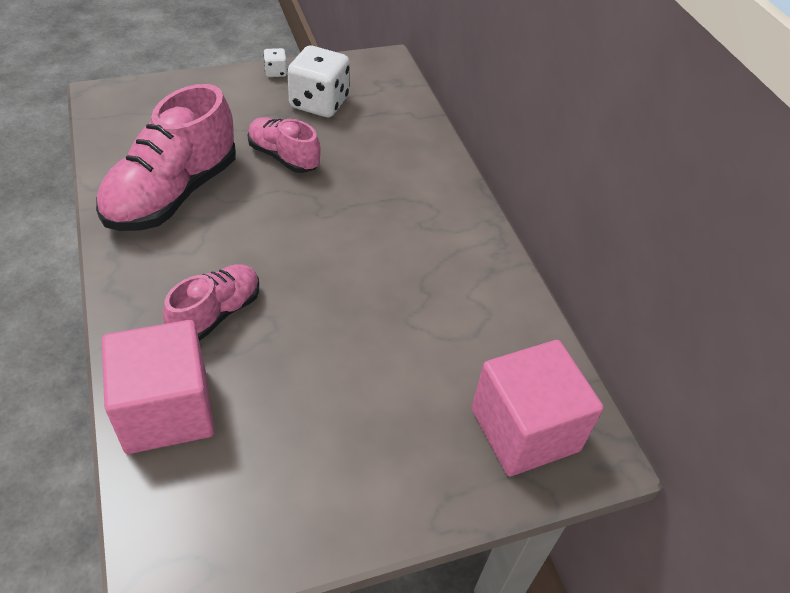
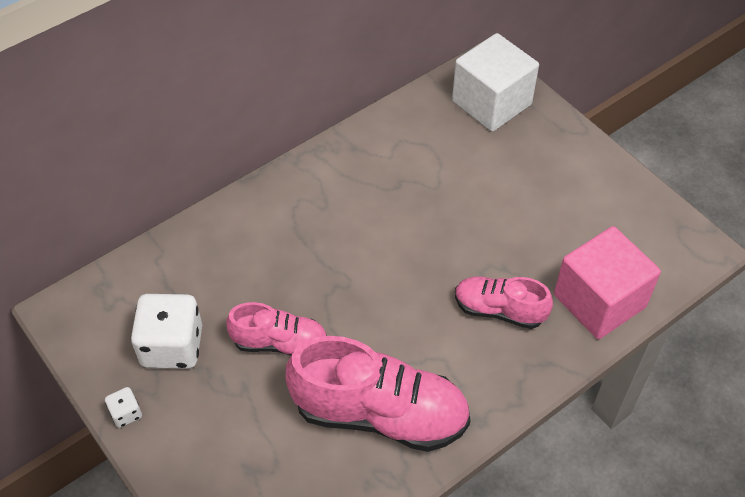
camera: 105 degrees left, 5 degrees up
pink shoe [247,117,321,173] -> pink shoe turned 105 degrees counterclockwise [226,302,327,356]
pink cube [471,340,604,476] -> white cube [452,33,539,132]

